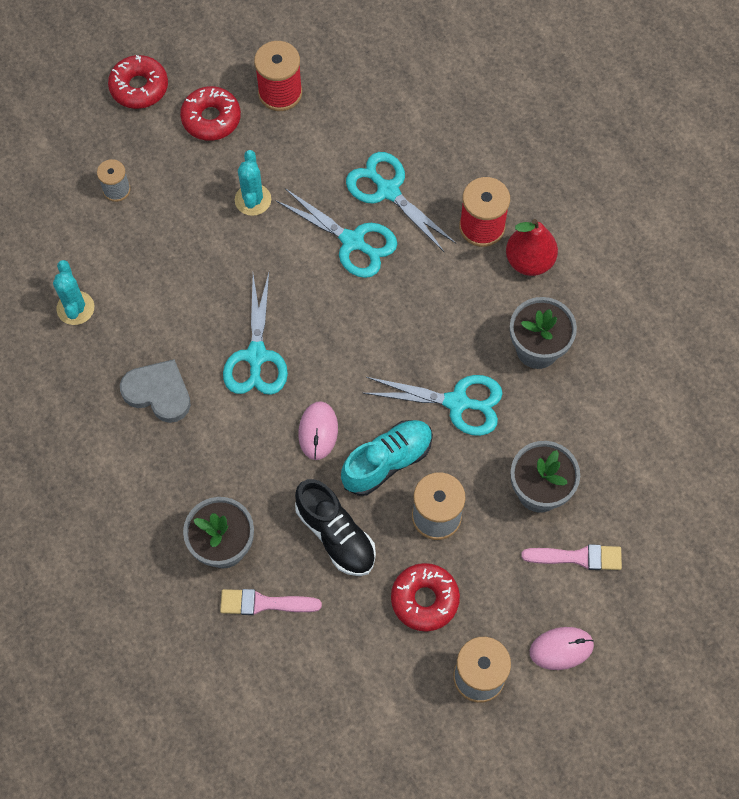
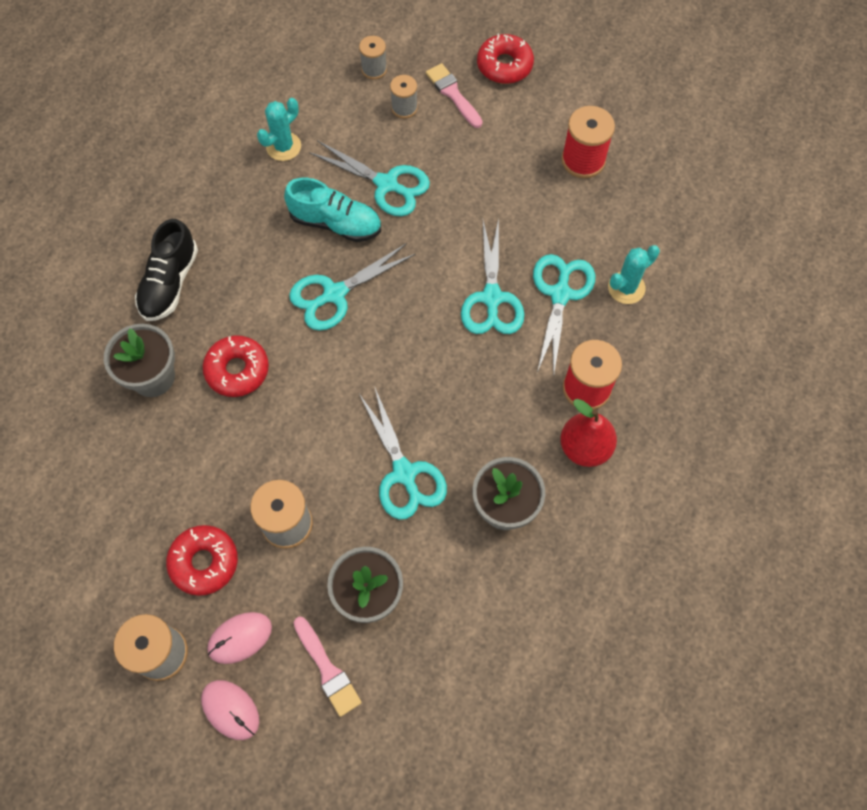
camera: 55 degrees right, 0 degrees up
grey heart [120,359,191,423] -> none
red donut [180,86,241,141] -> red donut moved to [203,335,269,397]
pink brush [220,589,322,615] -> pink brush moved to [426,63,483,128]
turquoise cactus [235,150,271,216] -> turquoise cactus moved to [608,245,660,304]
black shoe [295,479,376,576] -> black shoe moved to [135,219,198,321]
pink mouse [298,401,338,460] -> pink mouse moved to [207,612,272,664]
turquoise shoe [341,420,433,496] -> turquoise shoe moved to [284,178,381,242]
none -> turquoise scissors [309,140,430,216]
none -> grey spool [359,36,387,79]

